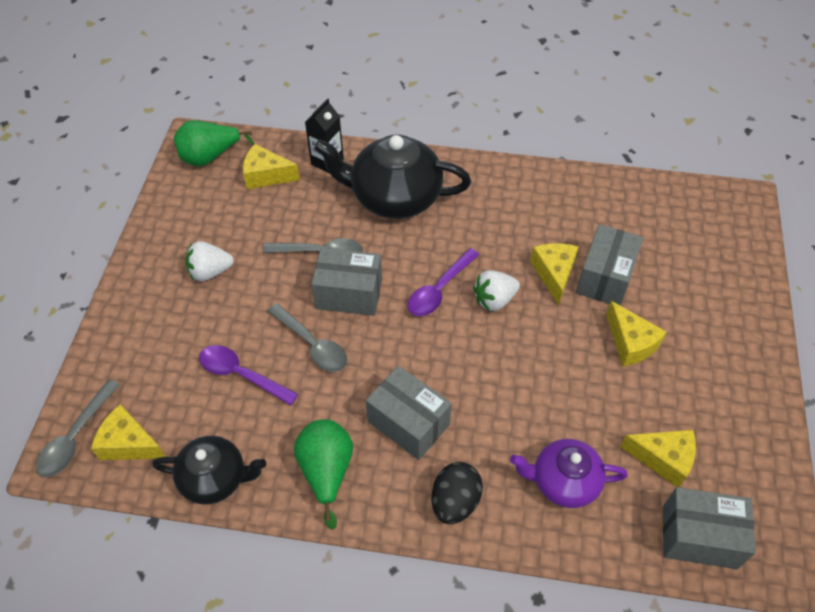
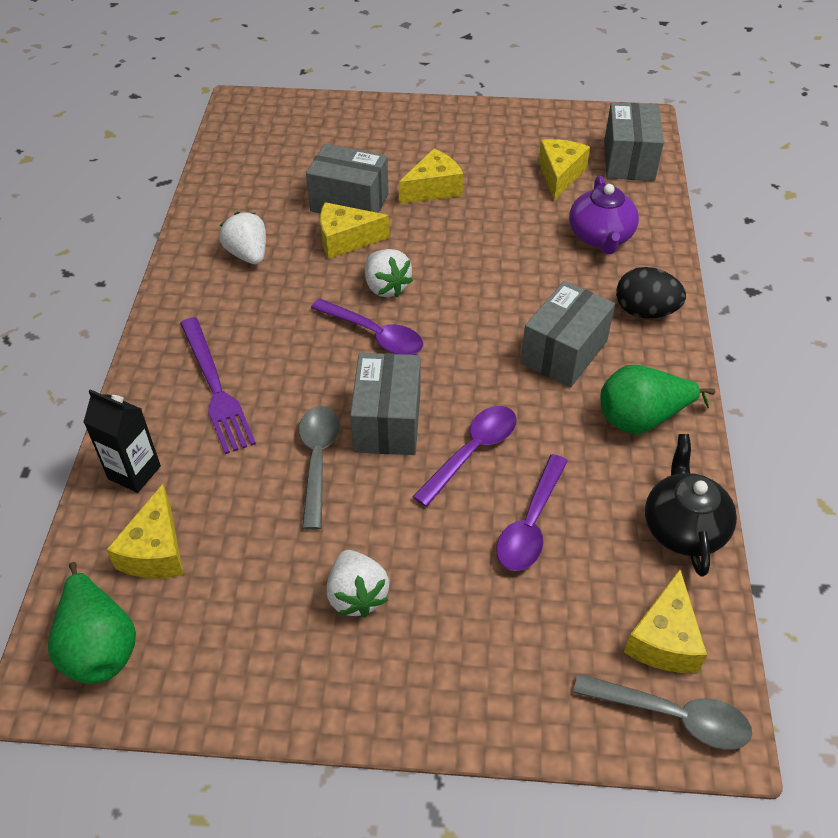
camera: 95 degrees left, 5 degrees down
grey spoon [267,303,348,372] -> purple spoon [412,406,516,507]
black teapot [314,135,471,219] -> purple fork [180,317,256,454]
none -> white strawberry [219,212,266,264]

